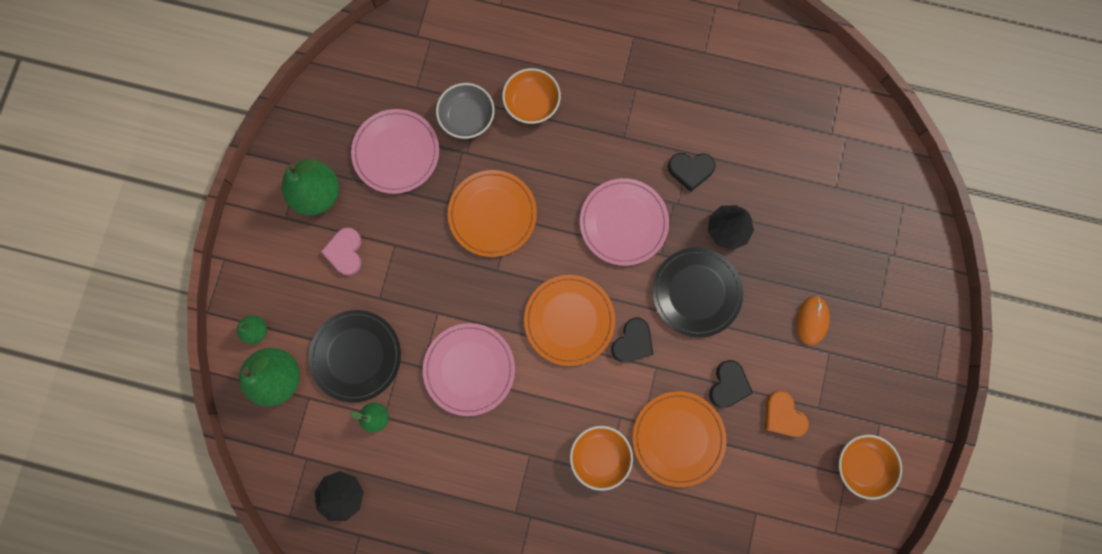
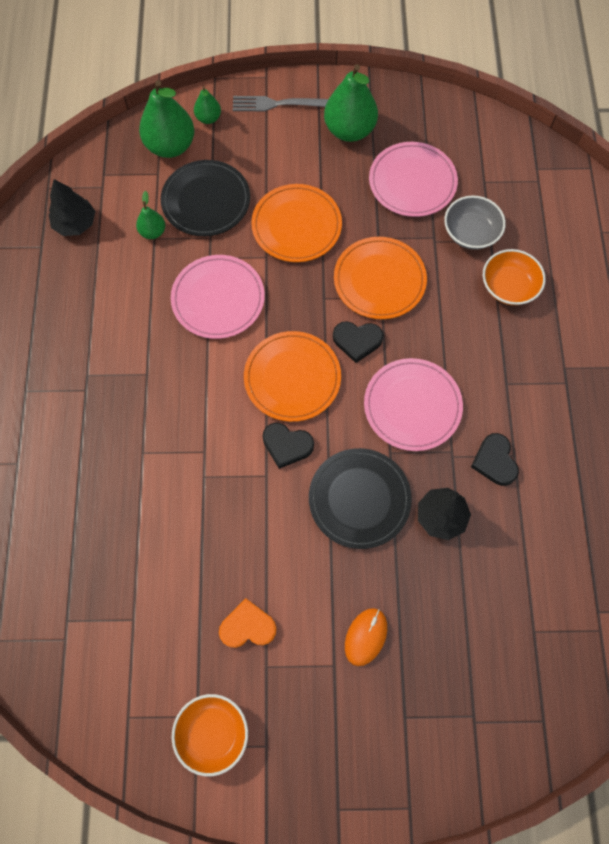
camera: 75 degrees right, 10 degrees down
pink heart [321,228,362,275] -> none
orange bowl [570,426,633,491] -> none
orange plate [633,392,726,487] -> orange plate moved to [251,184,342,262]
black heart [709,360,753,408] -> black heart moved to [333,321,383,363]
orange heart [765,391,809,437] -> orange heart turned 45 degrees clockwise [219,598,277,648]
orange mouse [796,296,830,345] -> orange mouse turned 60 degrees counterclockwise [345,608,387,666]
none -> grey fork [233,96,329,112]

